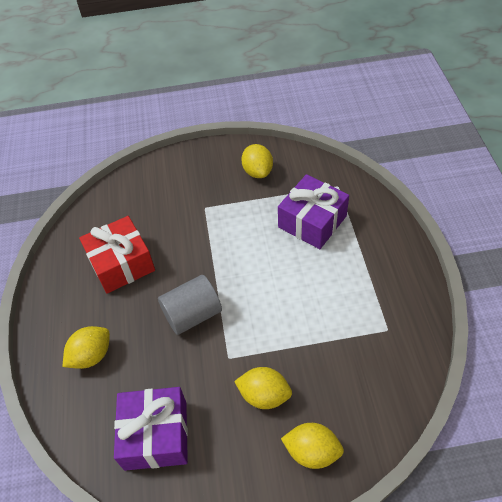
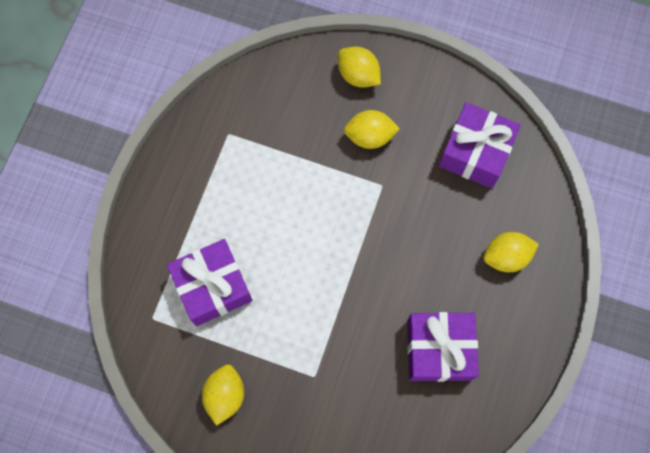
camera: 155 degrees left, 20 degrees up
red gift [79,216,155,294] -> purple gift [407,312,479,382]
grey cylinder [158,275,222,335] -> none
yellow lemon [234,367,292,409] -> yellow lemon turned 45 degrees counterclockwise [344,110,400,149]

